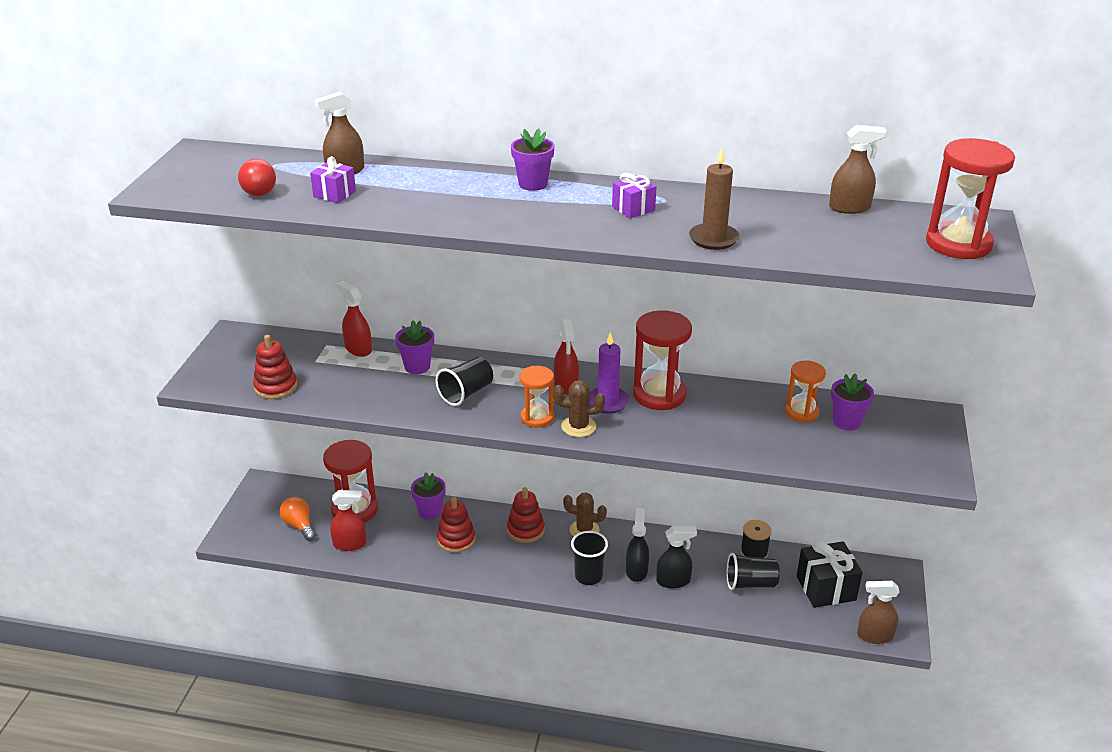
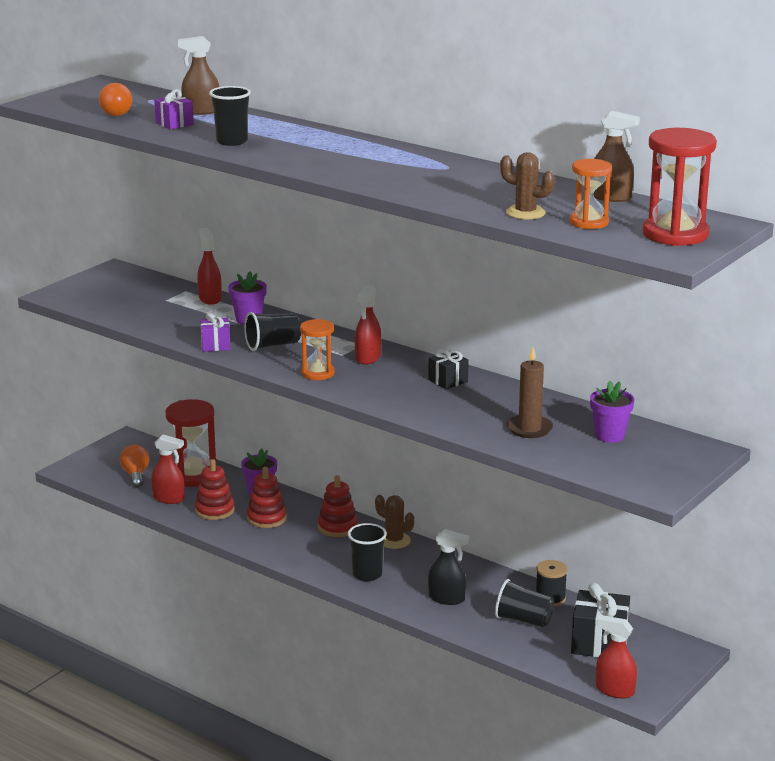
camera: 25 degrees right, 10 degrees down
red light bulb [238,159,276,196] -> orange light bulb [99,83,132,116]
red stacking toy [253,335,297,399] -> red stacking toy moved to [195,459,235,520]
purple flower pot [511,128,555,191] -> none
brown cactus [553,380,605,437] -> brown cactus moved to [500,152,555,220]
purple candle [589,332,629,414] -> none
purple gift [612,173,657,218] -> purple gift moved to [201,313,231,352]
black spray bottle [626,508,649,582] -> none
red hourglass [633,310,692,410] -> black gift [428,349,469,389]
brown candle [689,148,740,250] -> brown candle moved to [507,347,553,438]
orange hourglass [785,361,826,422] -> orange hourglass moved to [570,159,612,229]
brown spray bottle [857,581,899,644] -> red spray bottle [596,615,637,699]
none -> black cup [209,86,251,146]

